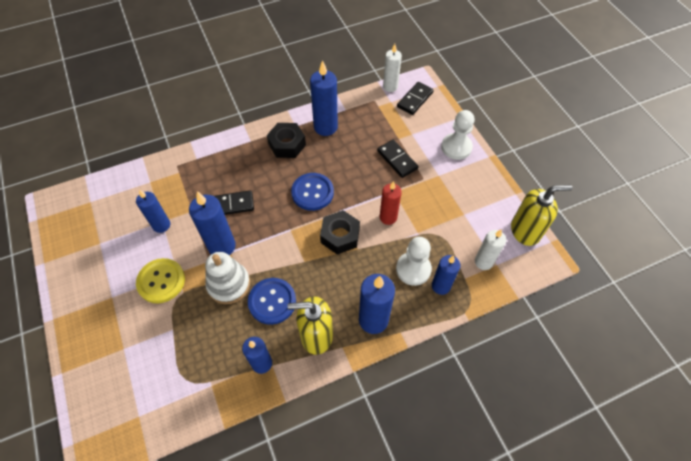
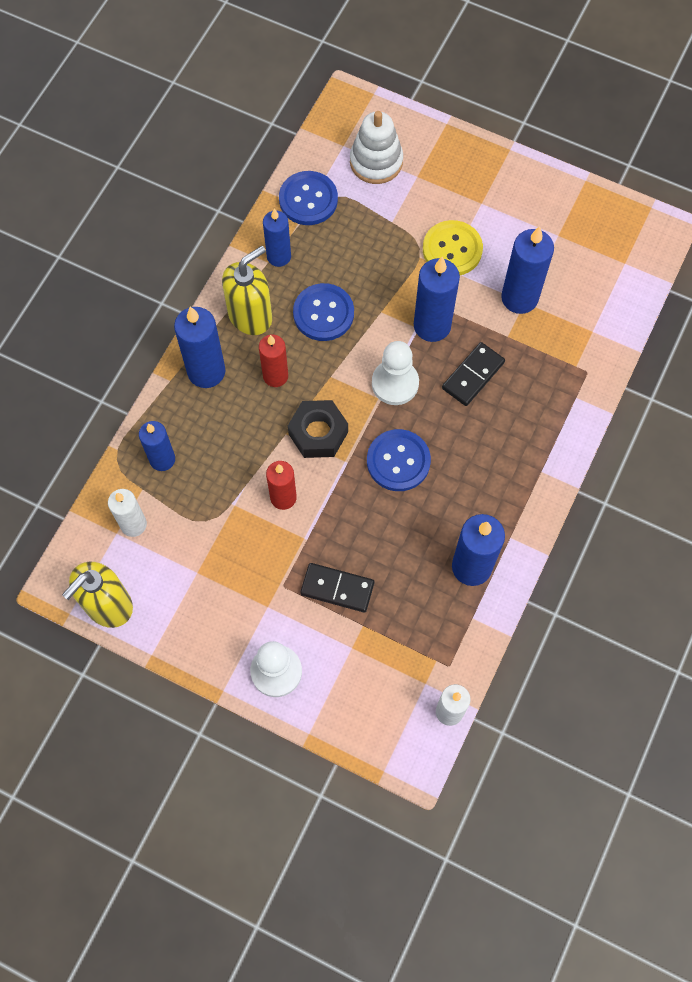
camera: 140 degrees right, 10 degrees up
blue candle [136,190,170,233] -> blue candle [501,226,554,314], size x1.51
white stacking toy [205,252,250,304] -> white stacking toy moved to [350,111,403,184]
black nut [267,123,306,158] -> none
white pawn [396,237,432,286] -> white pawn moved to [372,341,419,405]
black domino [397,82,434,115] -> none
none -> red candle [259,334,288,387]
none -> blue button [279,171,338,225]

